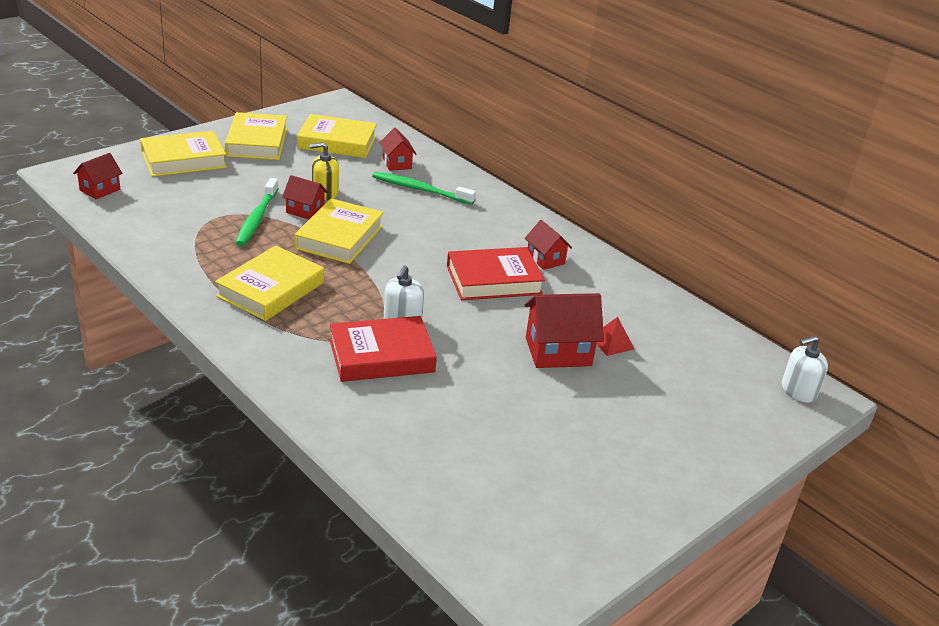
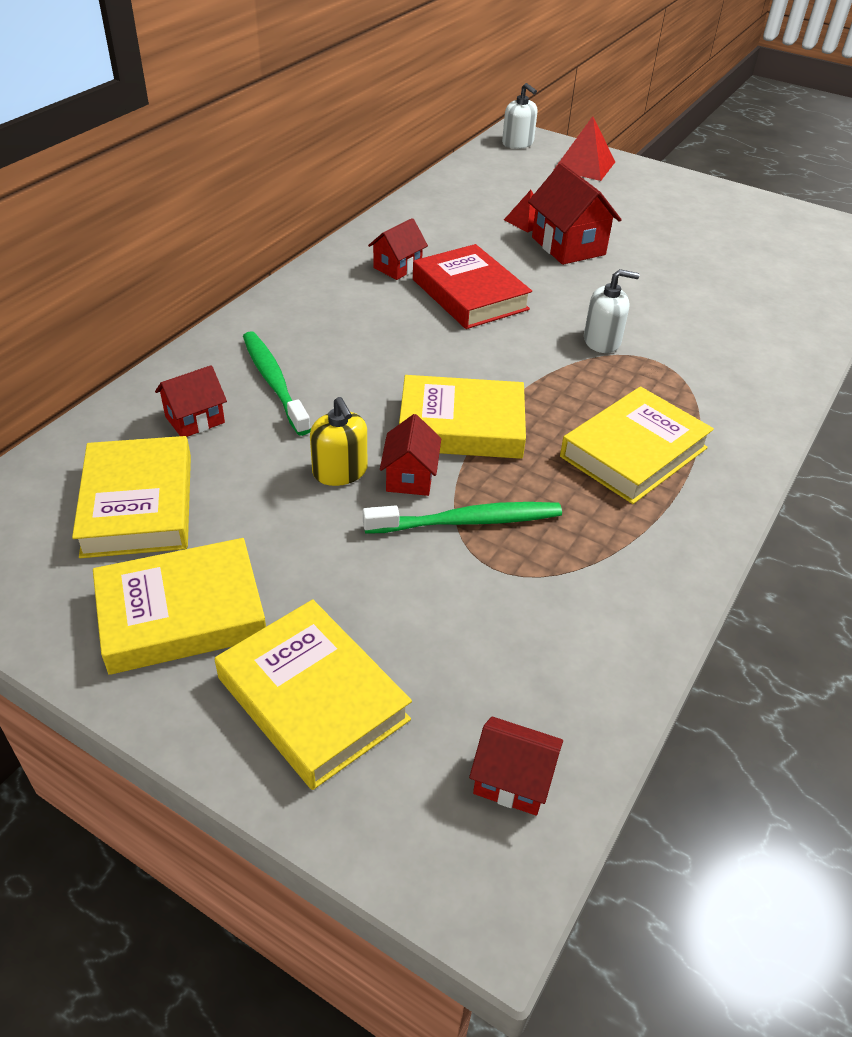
camera: 105 degrees left, 10 degrees up
yellow book [215,245,324,321] -> yellow book turned 60 degrees counterclockwise [560,387,714,504]
red book [329,316,437,382] -> none
green toothbrush [372,172,476,205] -> green toothbrush turned 150 degrees clockwise [243,331,311,436]
none -> red pyramid [554,116,615,181]

